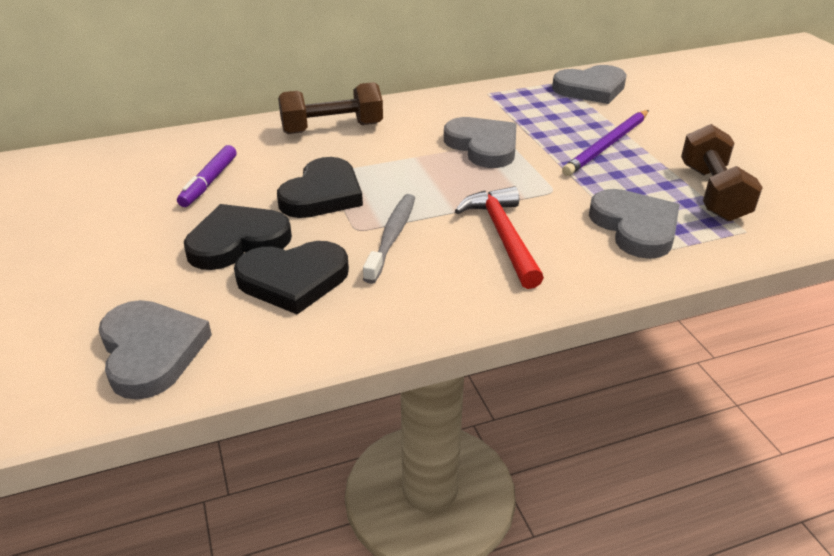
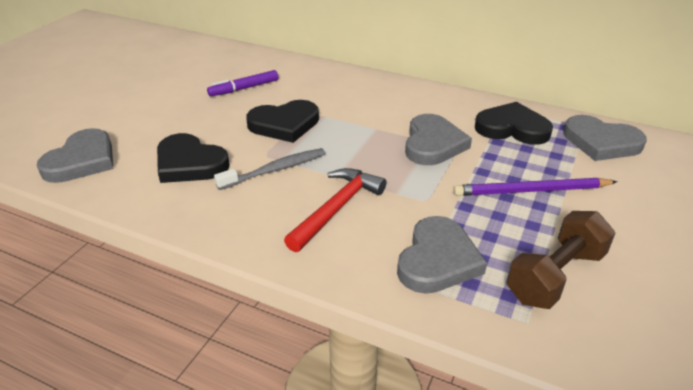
camera: 45 degrees right, 0 degrees up
black heart [184,204,292,270] -> black heart moved to [475,102,553,145]
brown dumbbell [278,82,383,134] -> none

